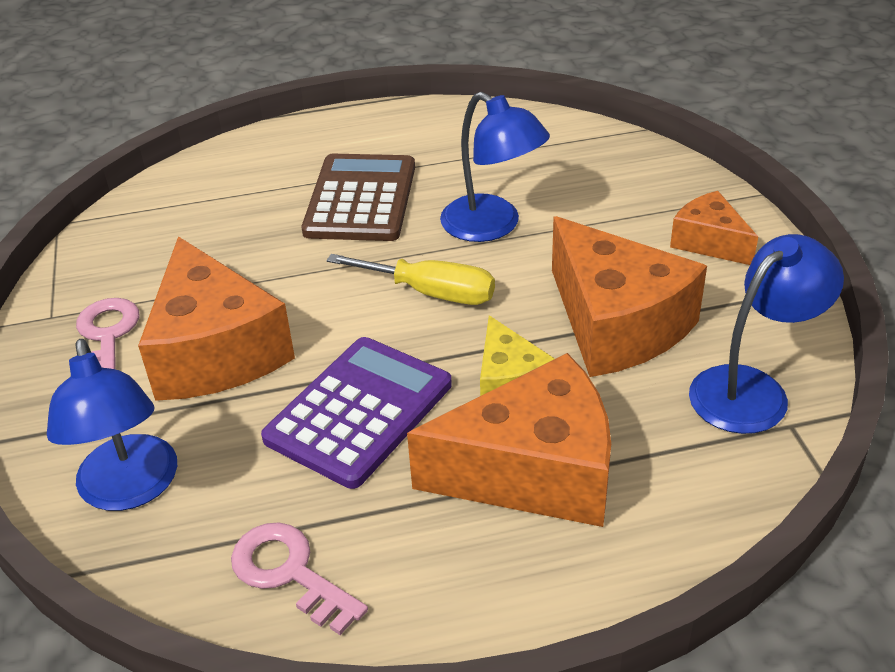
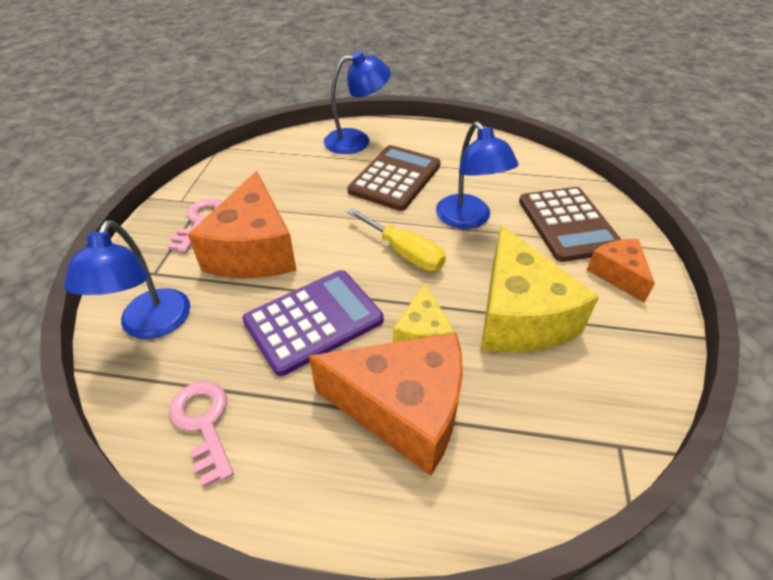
camera: 20 degrees right, 5 degrees up
orange cheese [552,216,707,377] -> yellow cheese [481,225,599,353]
blue lamp [689,234,844,434] -> blue lamp moved to [324,51,391,154]
none -> brown calculator [519,187,622,262]

